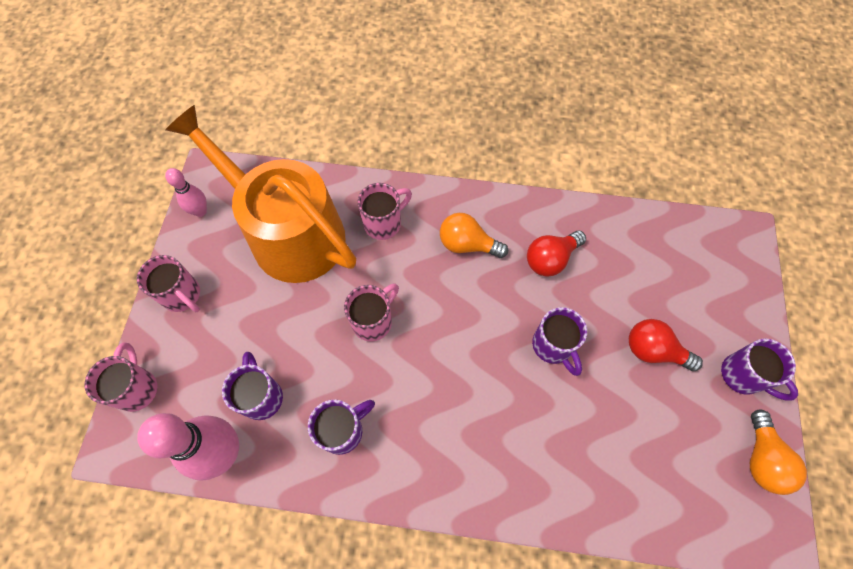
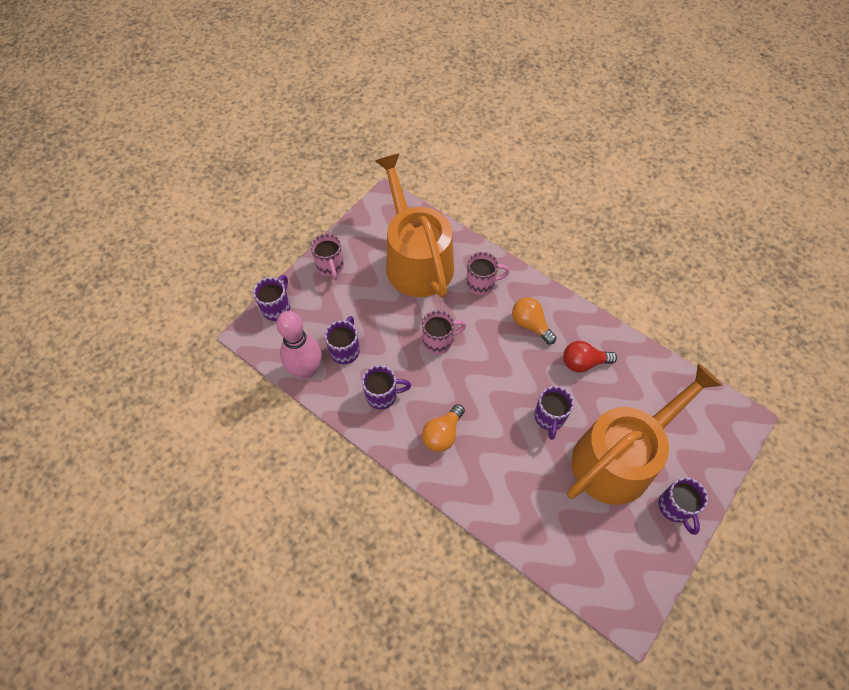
camera: 30 degrees right, 5 degrees down
pink mug [85,343,157,412] -> purple mug [253,275,290,321]
pink bowling pin [165,168,207,217] -> none
red light bulb [629,319,703,371] -> orange watering can [567,363,722,505]
orange light bulb [750,410,807,495] -> orange light bulb moved to [422,404,465,452]

